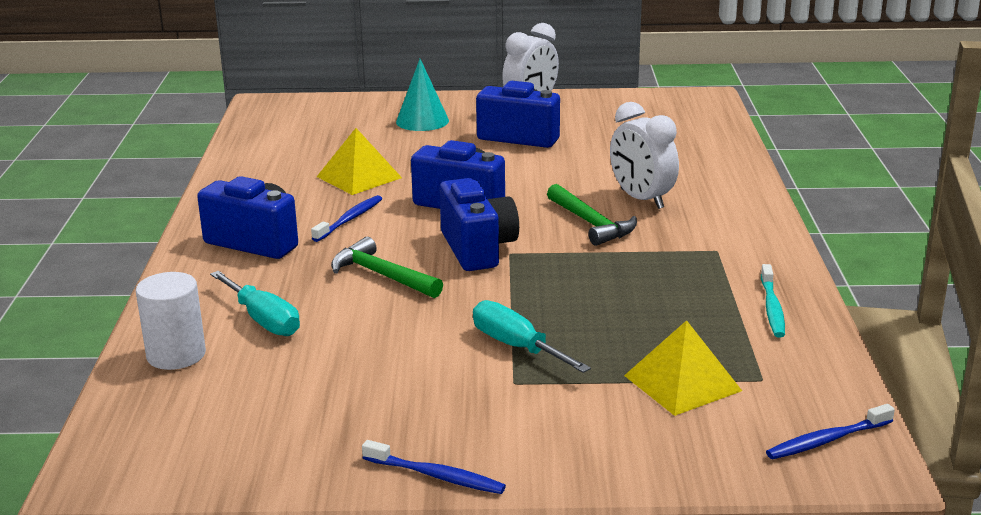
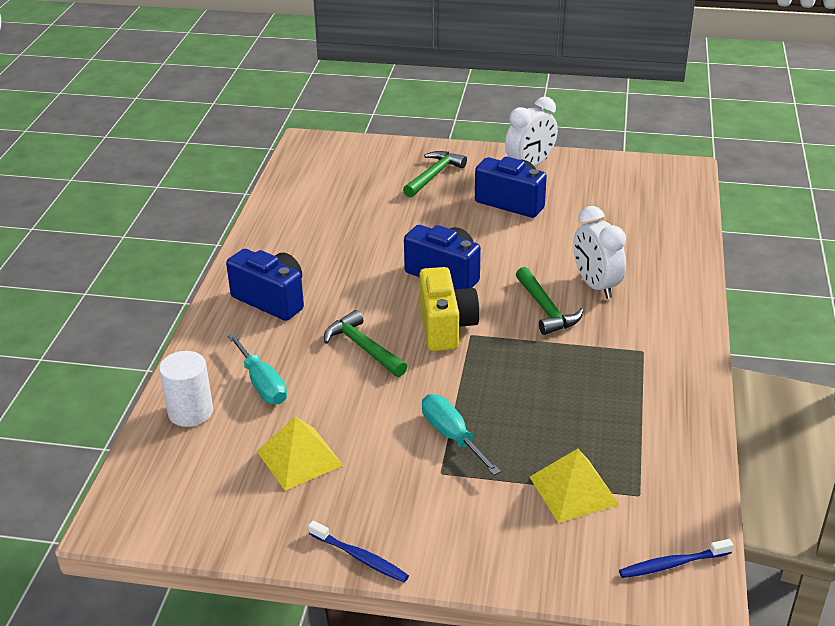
camera: 10 degrees right, 10 degrees up
blue toothbrush [311,195,382,242] -> none
yellow pyramid [317,128,402,195] -> yellow pyramid moved to [257,417,344,490]
turquoise cone [396,59,449,131] -> green hammer [403,151,467,198]
blue camera [439,178,519,271] -> yellow camera [419,267,480,351]
turquoise toothbrush [761,264,785,337] -> none

